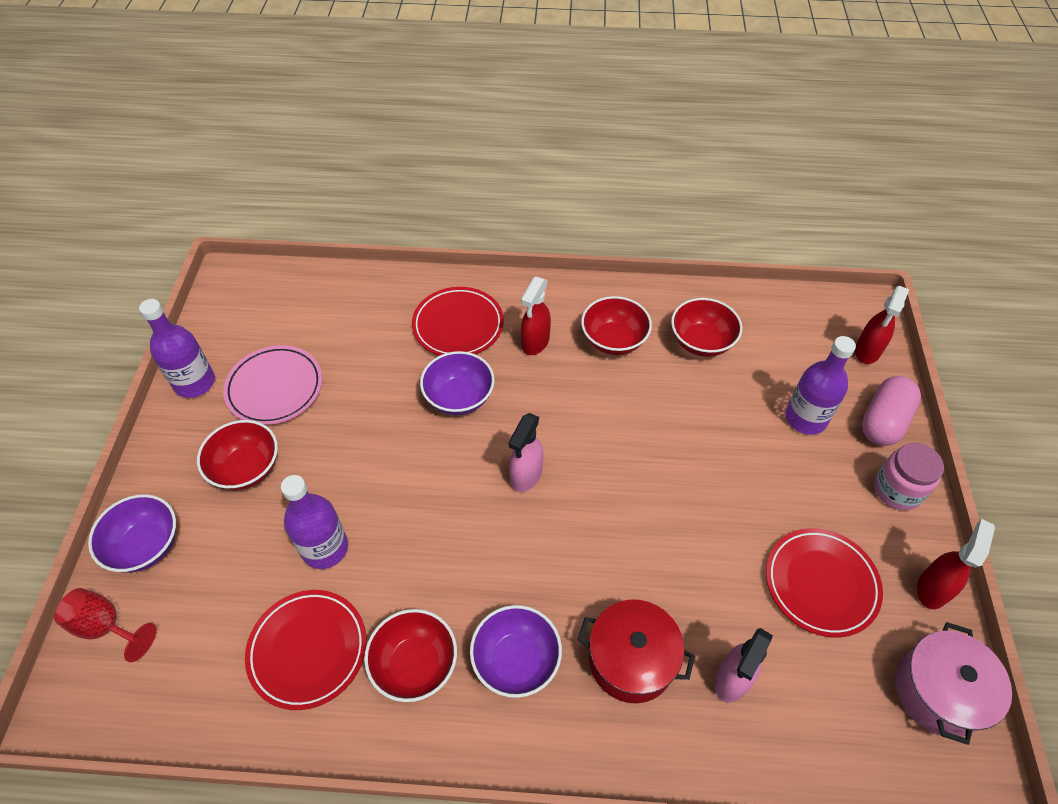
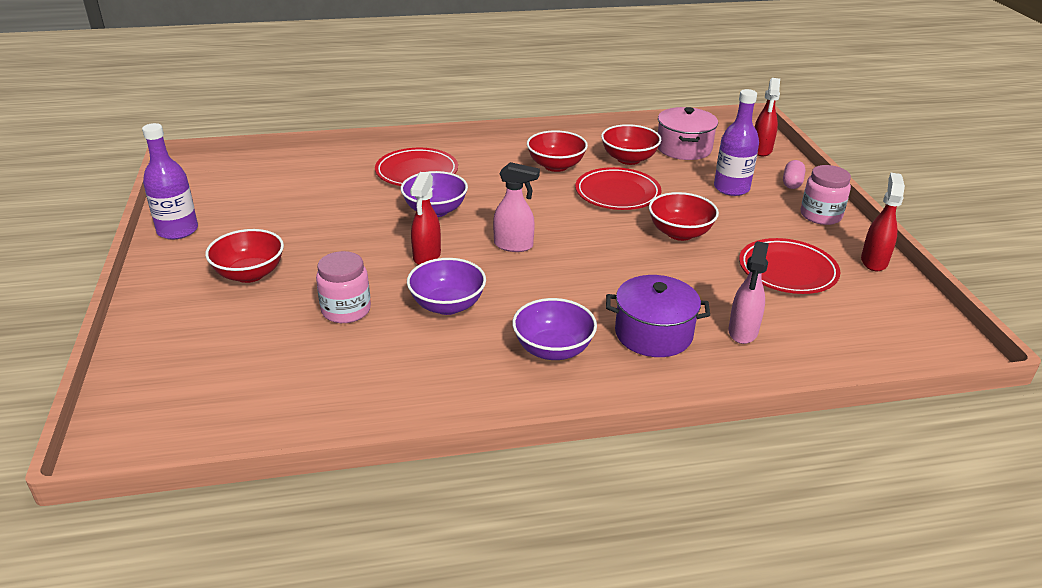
camera: 15 degrees left, 20 degrees down
red goblet [54,588,157,662] -> none
purple bowl [88,494,176,573] -> purple bowl moved to [407,258,486,315]
pink plate [223,345,322,425] -> none
red plate [245,590,367,710] -> red plate moved to [575,167,661,210]
purple bottle [281,475,348,569] -> pink jar [316,251,371,323]
red bowl [364,609,457,702] -> red bowl moved to [649,192,719,241]
pink spray bottle [508,413,543,492] -> pink spray bottle turned 90 degrees counterclockwise [493,162,540,252]
red spray bottle [521,277,551,355] -> red spray bottle moved to [410,172,441,265]
red pot [578,599,695,703] -> purple pot [606,275,710,357]
pink capsule [862,376,921,446] -> pink capsule [783,160,805,189], size x0.59
pink pot [895,622,1012,745] -> pink pot moved to [658,107,718,160]

